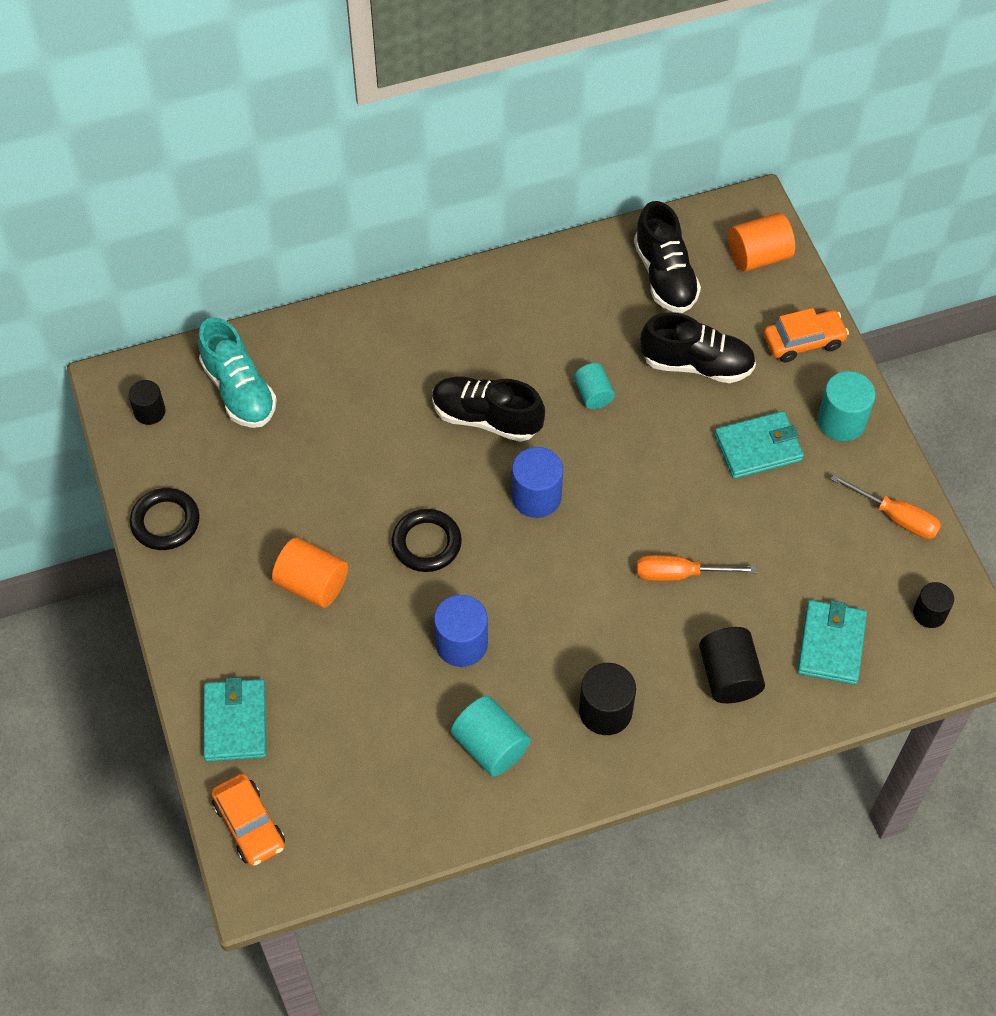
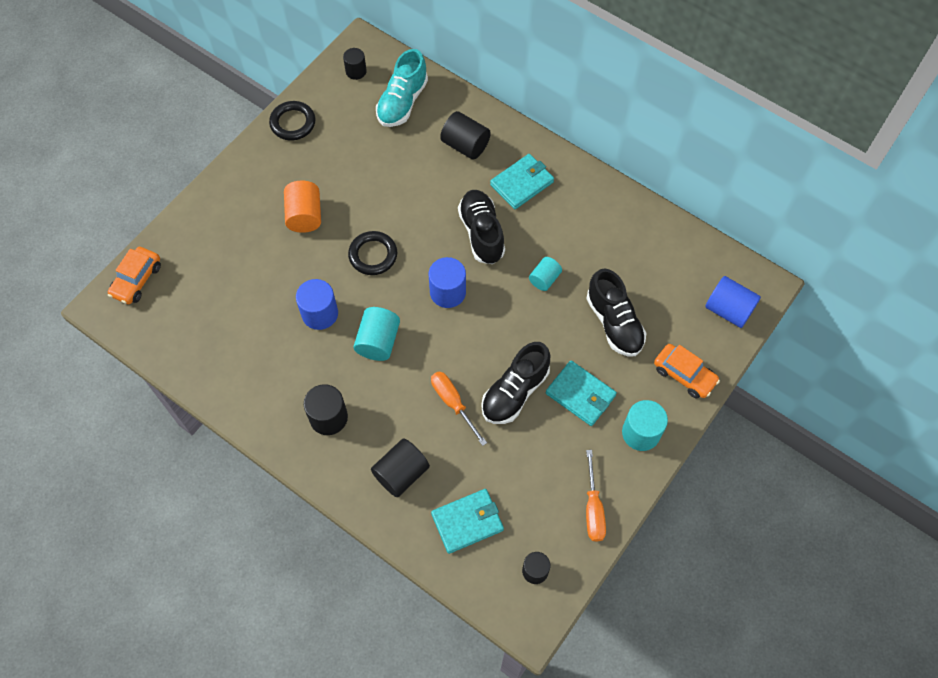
camera: 55 degrees right, 5 degrees up
turquoise wallet [203,677,266,762] -> turquoise wallet moved to [490,154,554,209]
turquoise cylinder [451,696,531,776] -> turquoise cylinder moved to [353,307,400,361]
black shoe [634,201,701,313] -> black shoe moved to [481,342,550,424]
orange cylinder [728,213,795,272] -> blue cylinder [705,276,761,328]
none -> black cylinder [440,111,491,159]

